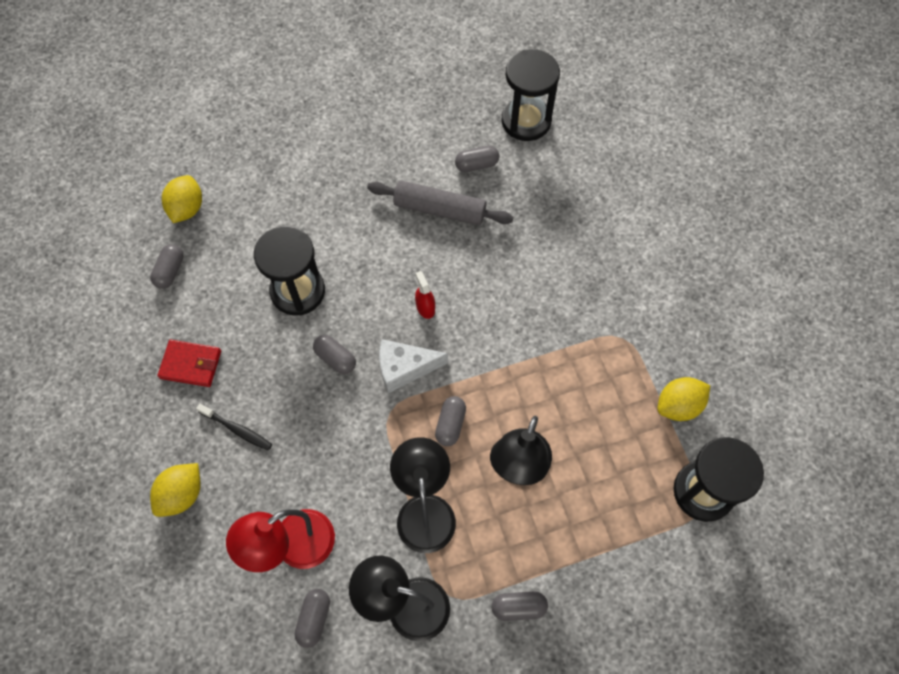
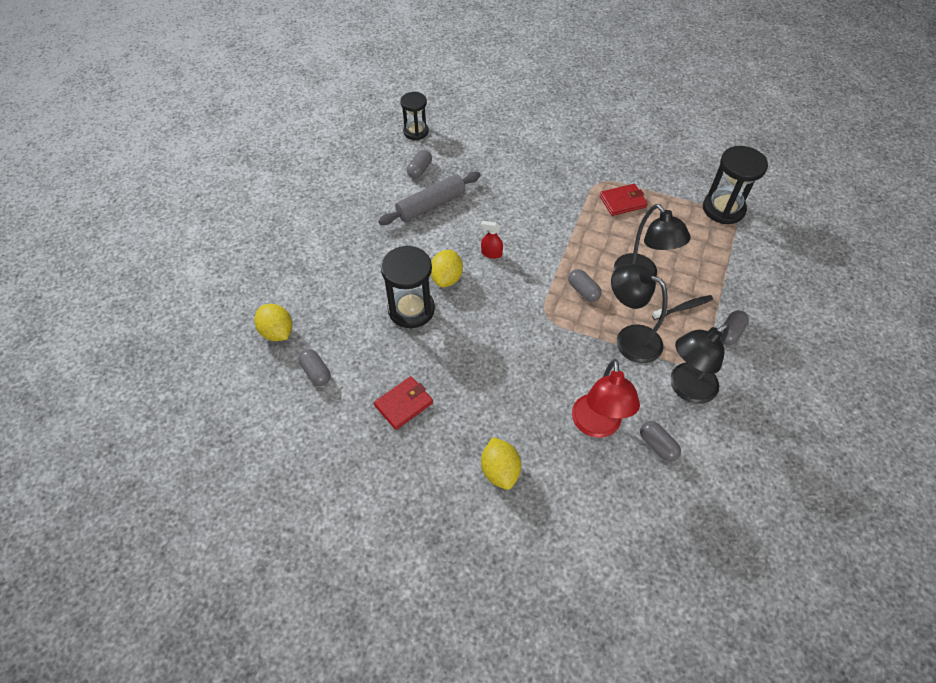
camera: 50 degrees left, 10 degrees down
black toothbrush [196,404,272,451] -> black toothbrush moved to [652,295,713,320]
grey capsule [313,335,356,374] -> none
white cheese [379,339,448,393] -> none
black hourglass [502,49,560,141] -> black hourglass [400,92,429,140], size x0.66
yellow lemon [657,377,710,421] -> yellow lemon moved to [431,250,463,287]
none -> red wallet [600,184,648,216]

